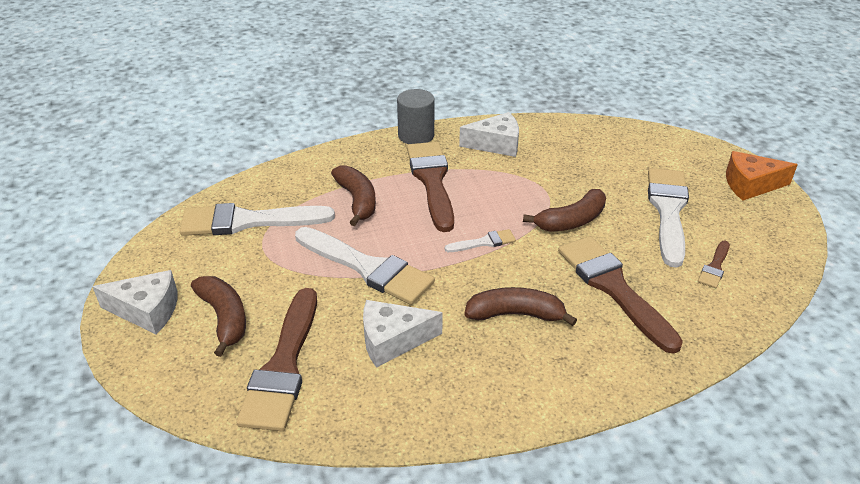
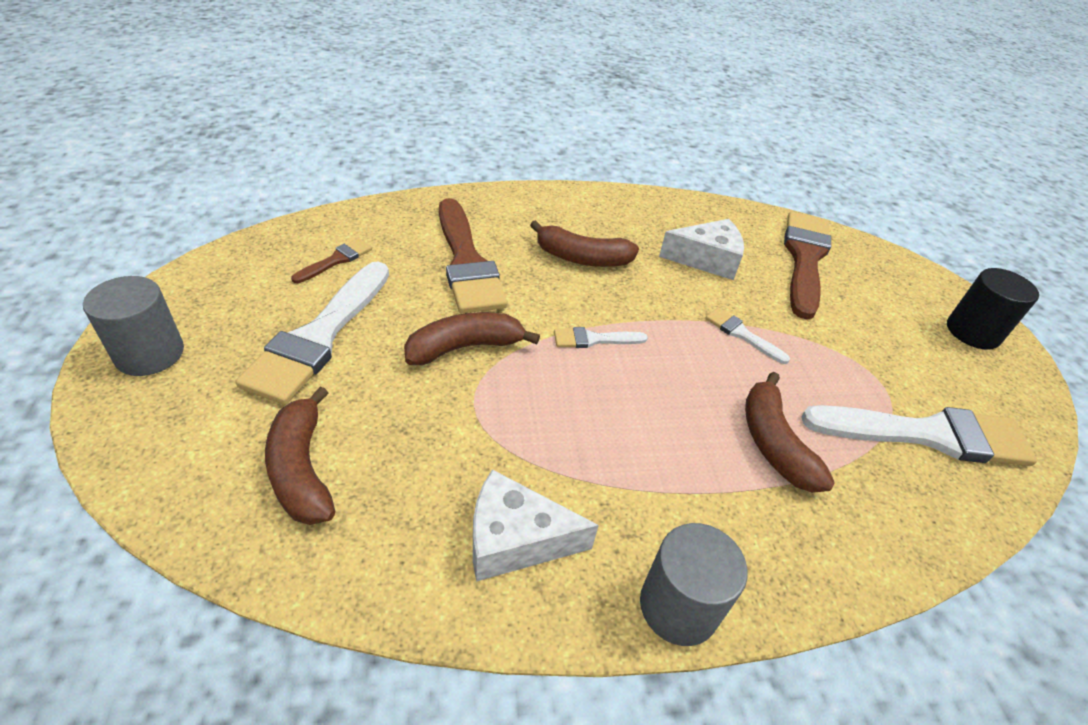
camera: 175 degrees left, 5 degrees up
white cheese [93,270,177,334] -> black cylinder [947,268,1039,350]
brown banana [191,276,246,357] -> brown banana moved to [265,386,335,525]
white brush [295,227,435,305] -> white brush [705,308,790,364], size x0.46
brown brush [407,142,454,232] -> none
orange cheese [726,151,798,201] -> grey cylinder [83,276,184,376]

